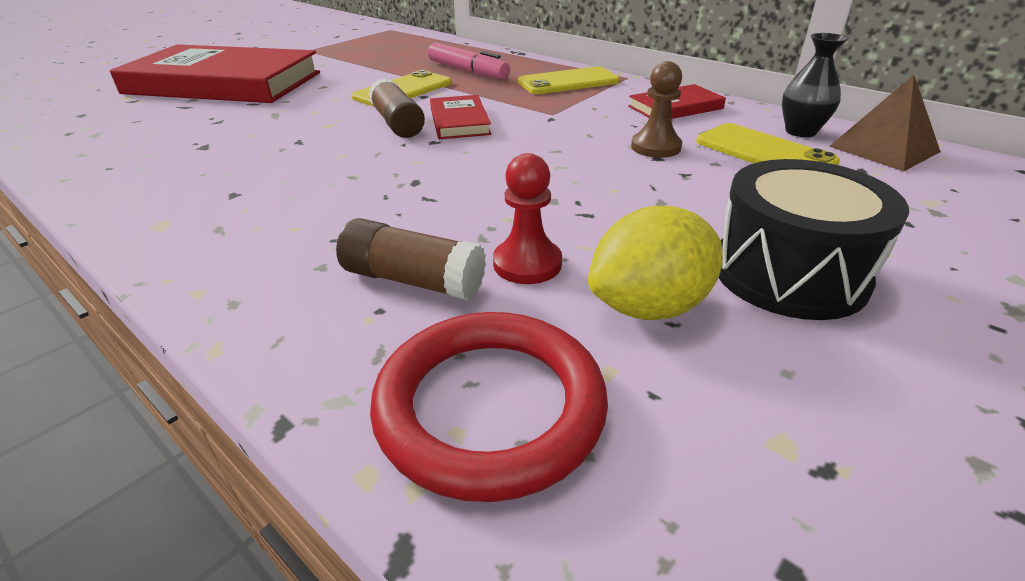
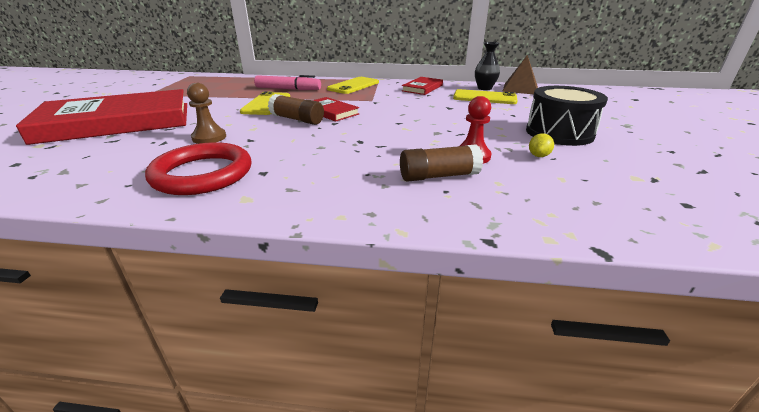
camera: 35 degrees left, 5 degrees down
red ring [370,312,608,502] -> red ring moved to [145,142,252,195]
yellow lemon [588,206,723,320] -> yellow lemon [529,133,554,157], size x0.46
brown pawn [631,61,682,158] -> brown pawn moved to [187,83,226,144]

